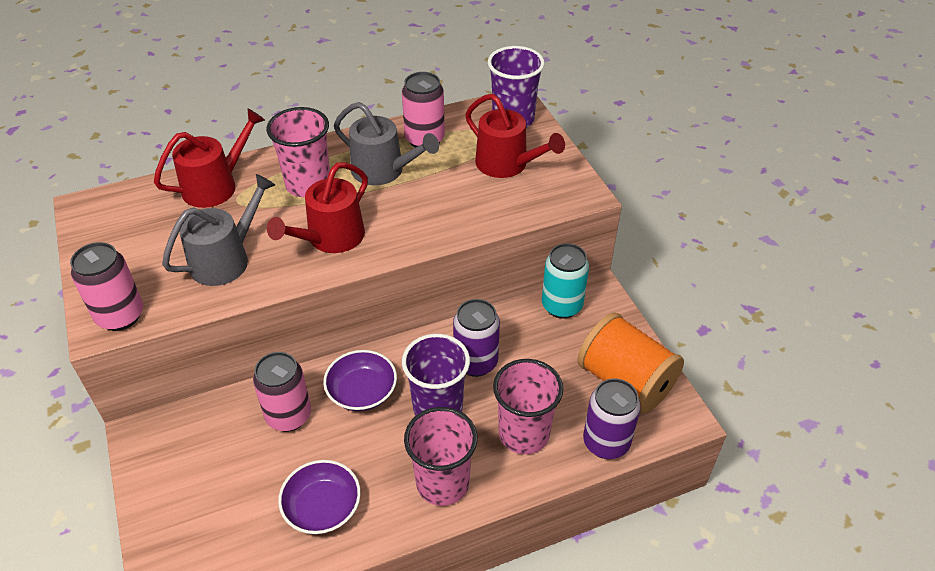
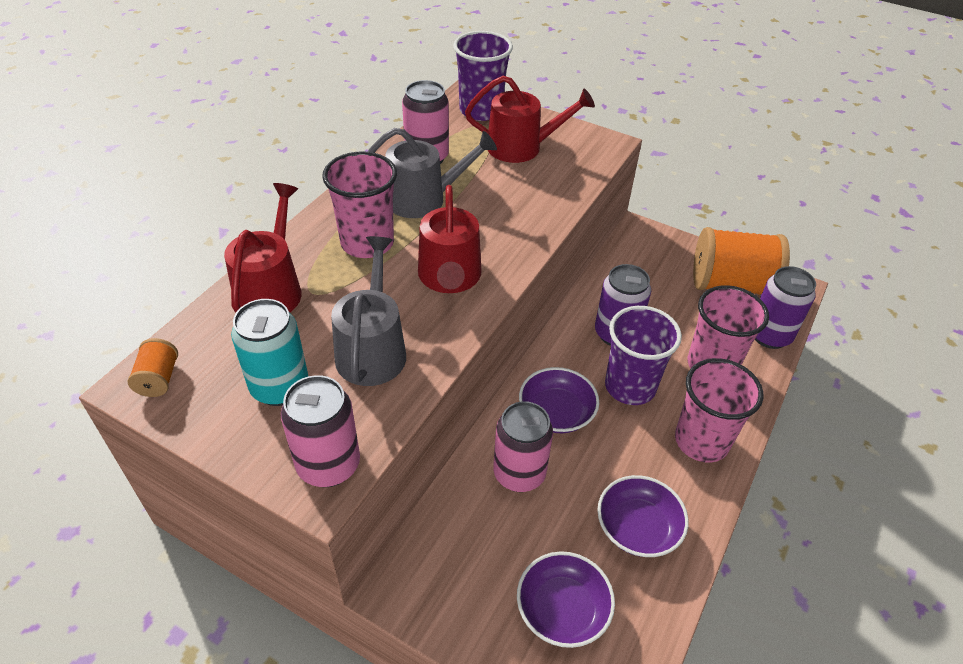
camera: 40 degrees left, 0 degrees up
turquoise can [542,243,589,319] -> turquoise can moved to [231,299,308,406]
none -> orange spool [128,338,178,397]
none -> purple bowl [517,551,615,648]

